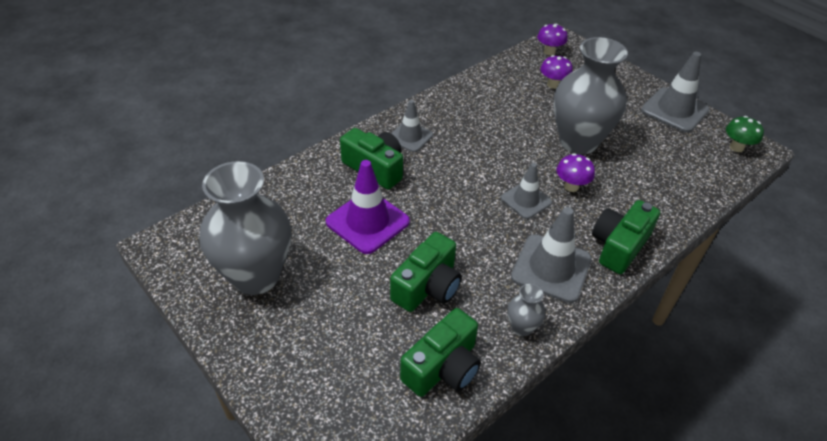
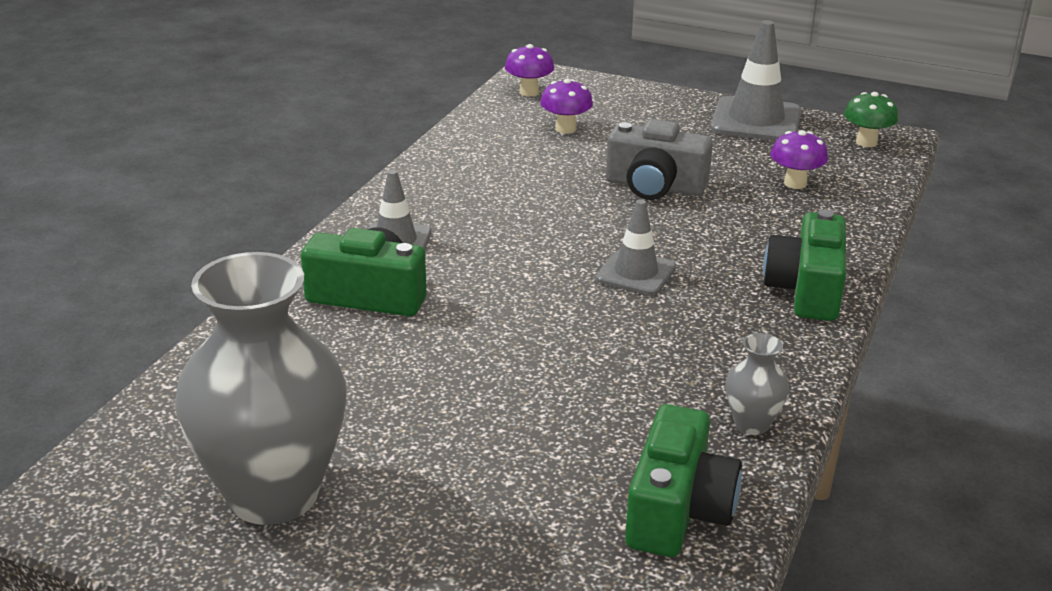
camera: 25 degrees left, 15 degrees down
purple traffic cone [326,160,410,254] -> none
green camera [390,232,462,312] -> none
grey traffic cone [511,207,592,303] -> none
grey vase [554,37,628,154] -> grey camera [606,119,713,200]
purple mushroom [557,153,595,192] -> purple mushroom moved to [770,130,828,189]

